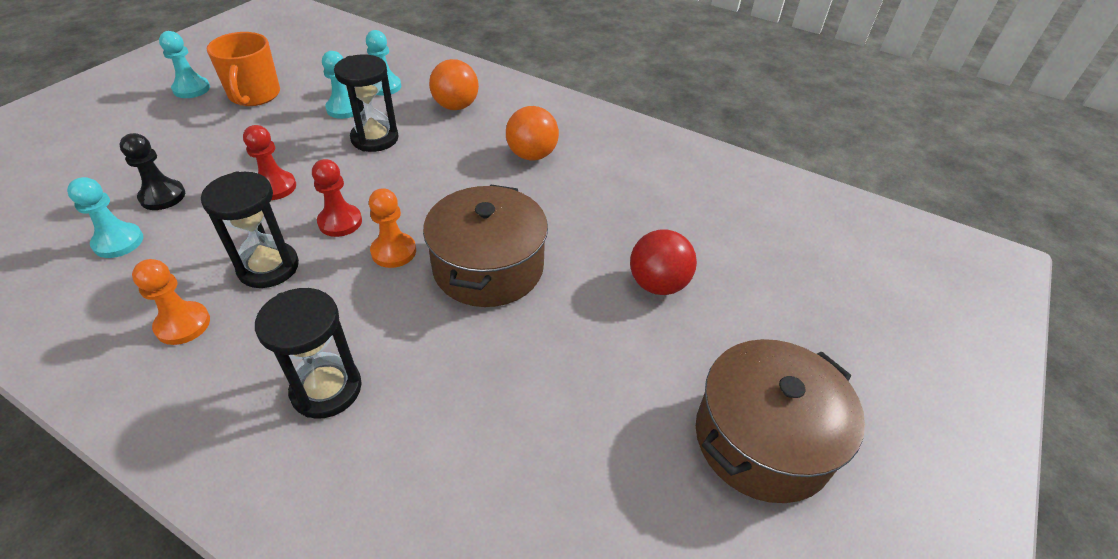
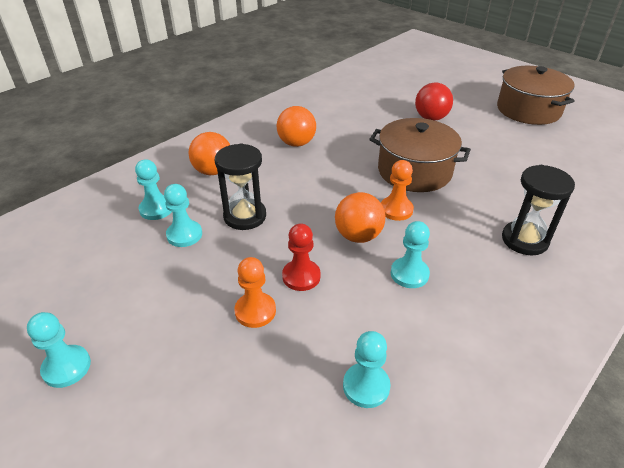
camera: 75 degrees left, 5 degrees down
black pawn [120,133,185,210] -> none
orange pawn [132,259,210,345] -> orange pawn moved to [234,257,276,328]
black hourglass [201,172,299,288] -> turquoise pawn [391,221,430,288]
orange mug [207,32,280,106] -> none
red pawn [312,159,362,237] -> orange ball [335,192,386,243]

